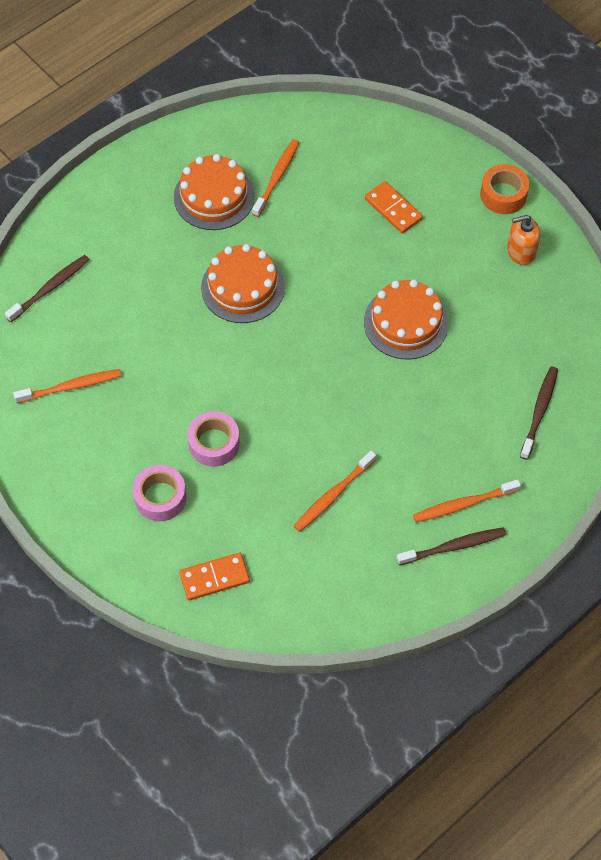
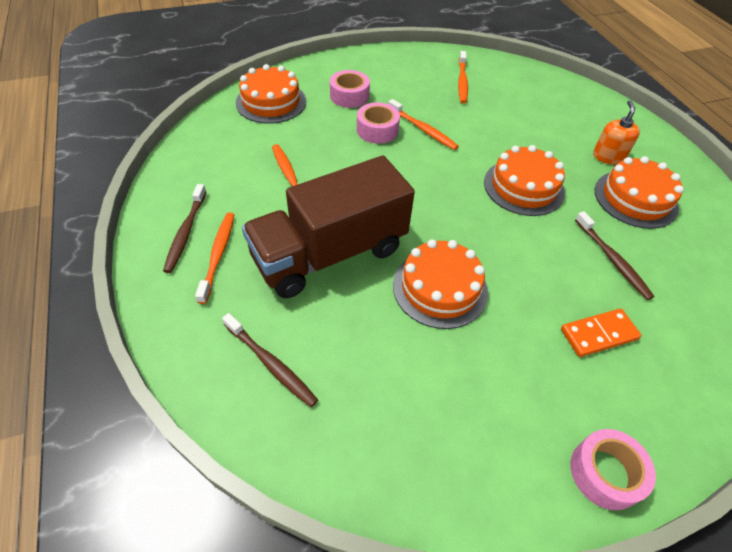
camera: 110 degrees right, 10 degrees down
brown toothbrush [5,255,89,322] -> brown toothbrush moved to [575,211,654,300]
orange domino [179,553,250,600] -> orange cake [236,64,306,124]
orange toothbrush [252,139,299,217] -> orange toothbrush moved to [388,99,459,150]
orange tape [480,164,529,214] -> pink tape [571,429,656,510]
orange soap dispenser [507,215,541,265] -> orange soap dispenser moved to [593,100,640,164]
none -> brown truck [242,156,415,298]

